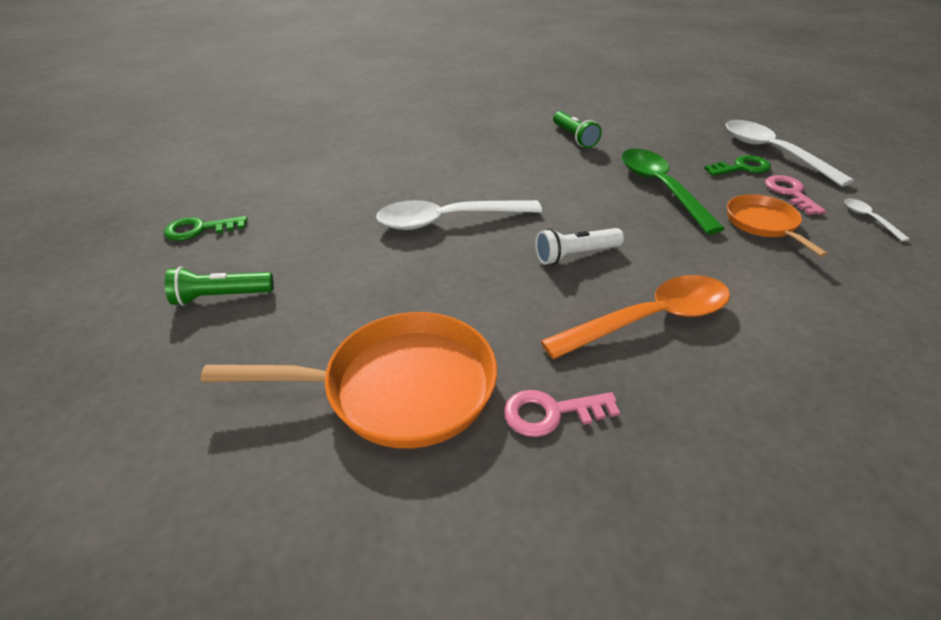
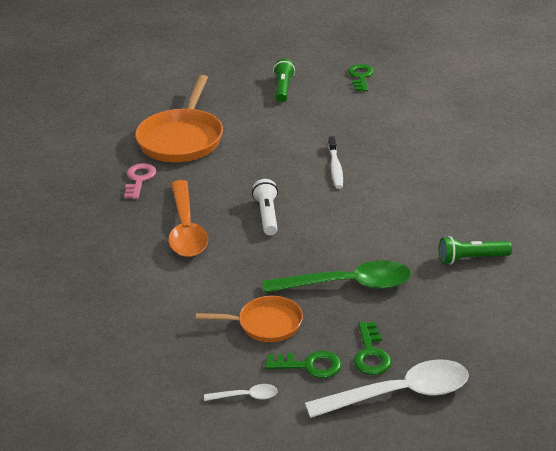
camera: 105 degrees right, 5 degrees down
white spoon [376,200,542,230] -> white toothbrush [328,136,343,189]
pink key [765,175,826,215] -> green key [265,351,342,378]

